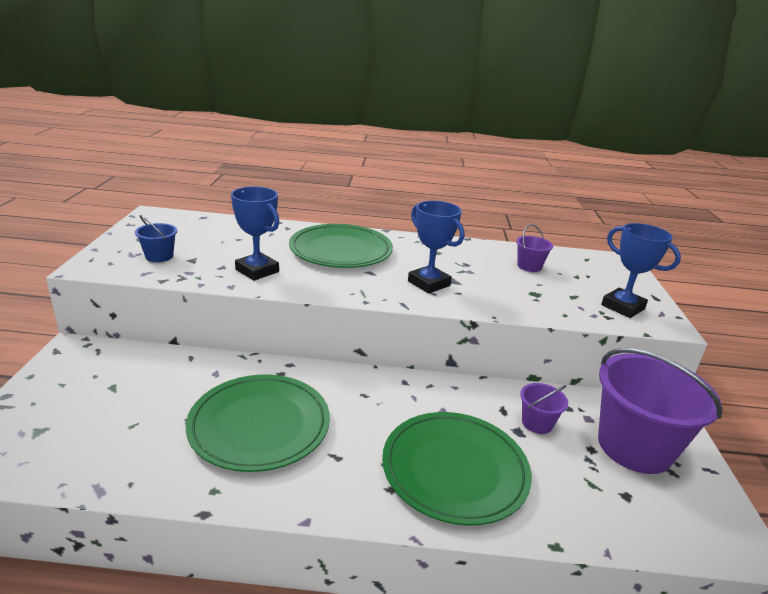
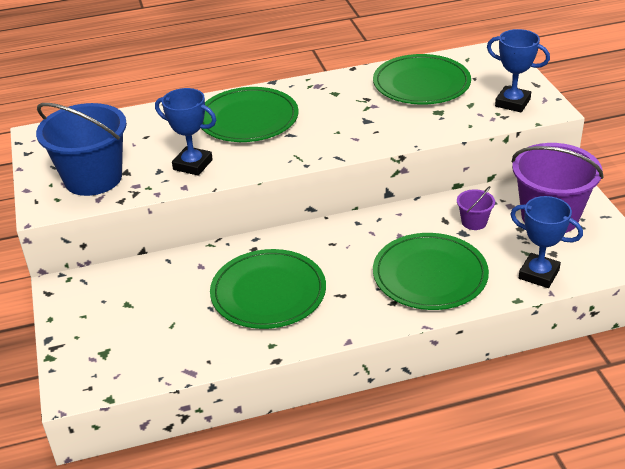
camera: 15 degrees left, 10 degrees up
blue bucket [135,215,177,262] -> blue bucket [36,103,127,196], size x2.25
blue trophy [408,200,465,293] -> blue trophy moved to [510,196,583,288]
purple bucket [516,224,553,272] -> green plate [373,54,471,105]

